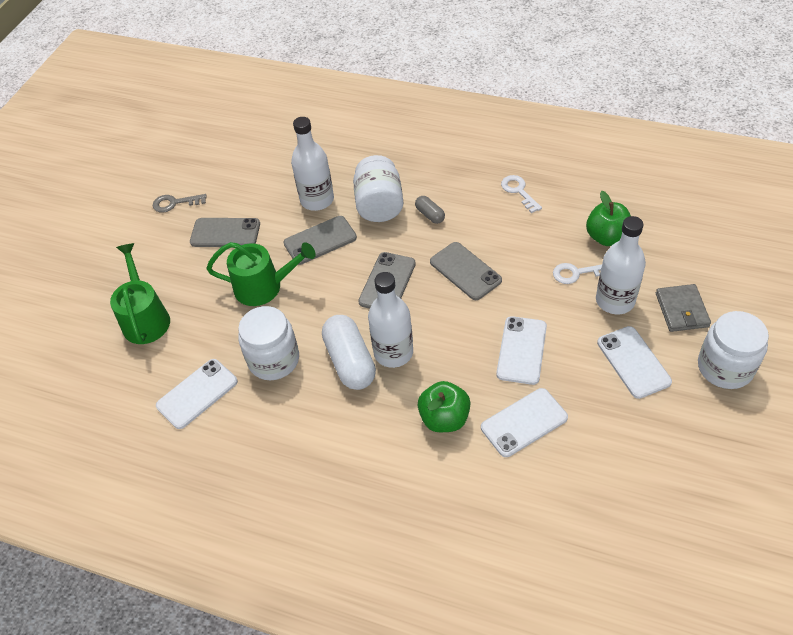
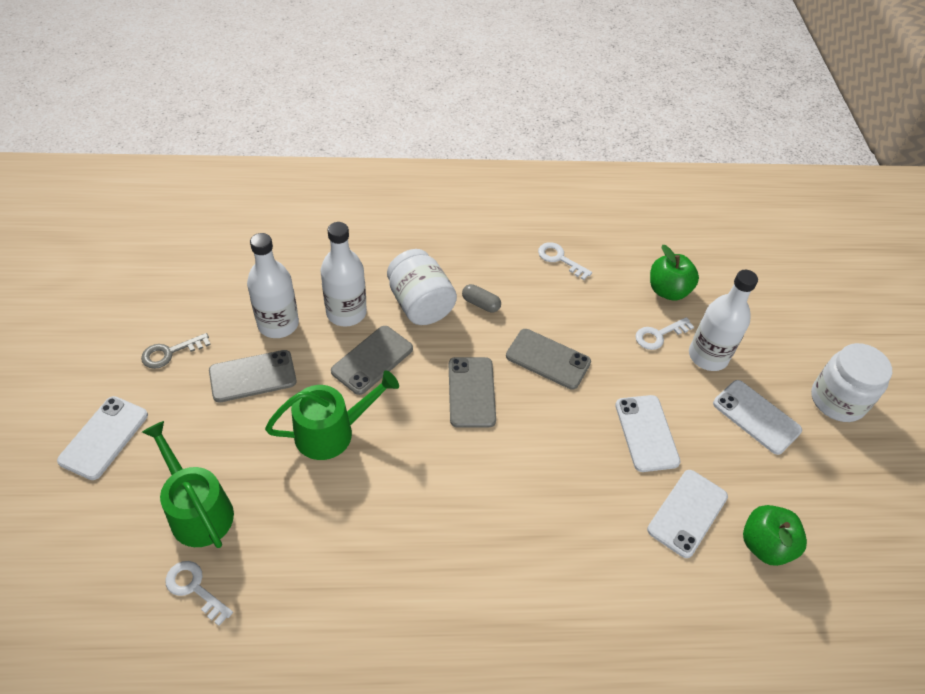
camera: 30 degrees left, 0 degrees up
white phone [156,359,238,429] -> white phone moved to [57,396,148,480]
white jar [238,306,299,380] -> none
white capsule [322,315,376,390] -> none
white bottle [368,272,413,368] -> white bottle moved to [247,233,299,338]
green apple [417,381,471,432] -> green apple moved to [743,505,807,566]
grey wallet [656,284,711,332] -> none
none -> white key [165,561,233,626]

